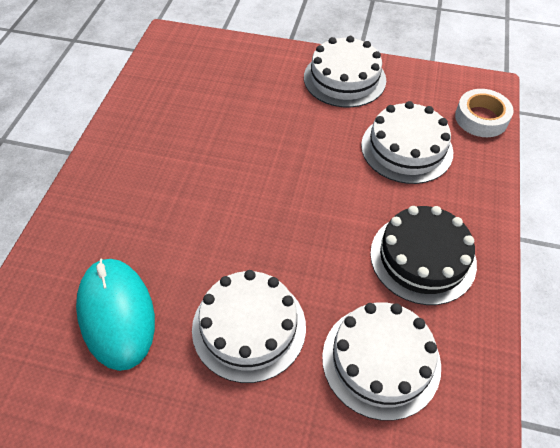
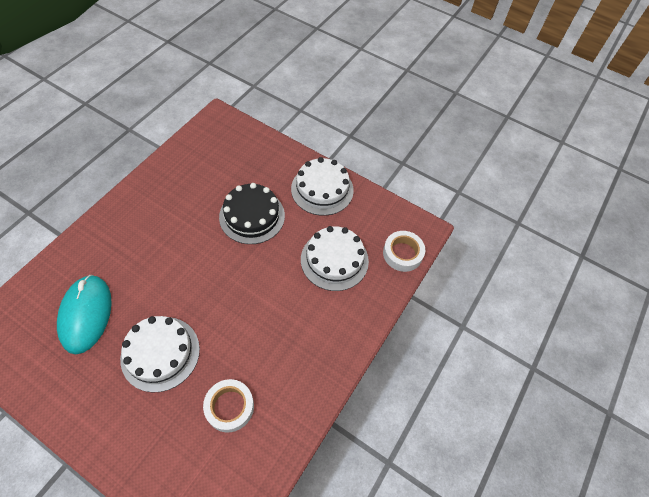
camera: 15 degrees right, 5 degrees up
white cake [322,302,441,421] -> white tape [203,379,254,433]
black cake [370,206,477,305] -> black cake moved to [219,183,285,244]

